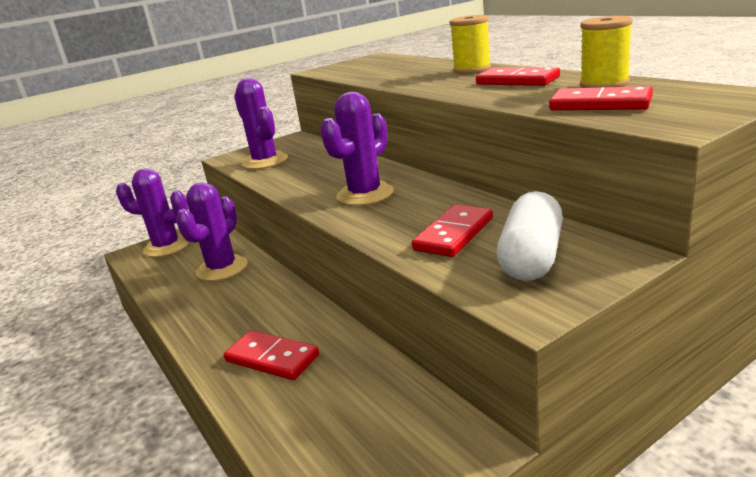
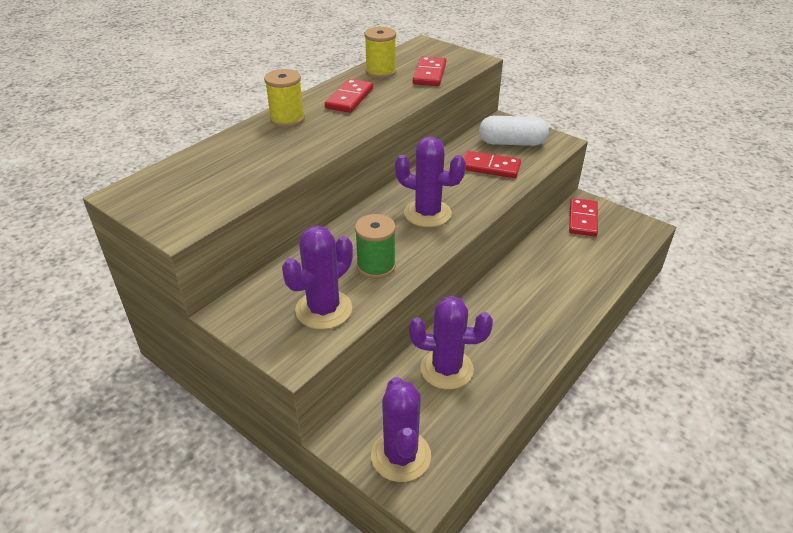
camera: 110 degrees left, 15 degrees up
red domino [224,330,319,380] -> red domino moved to [569,198,598,236]
none -> green spool [355,214,396,279]

